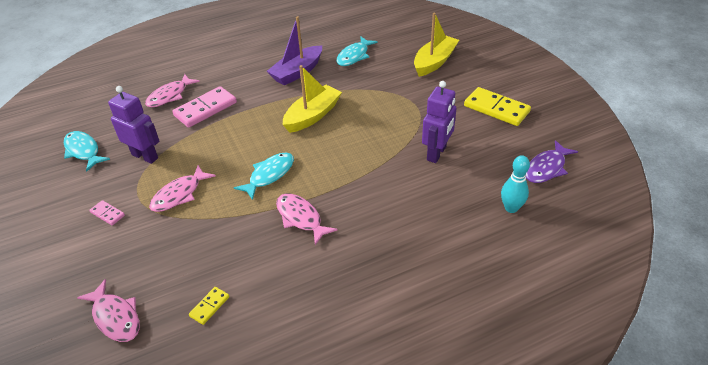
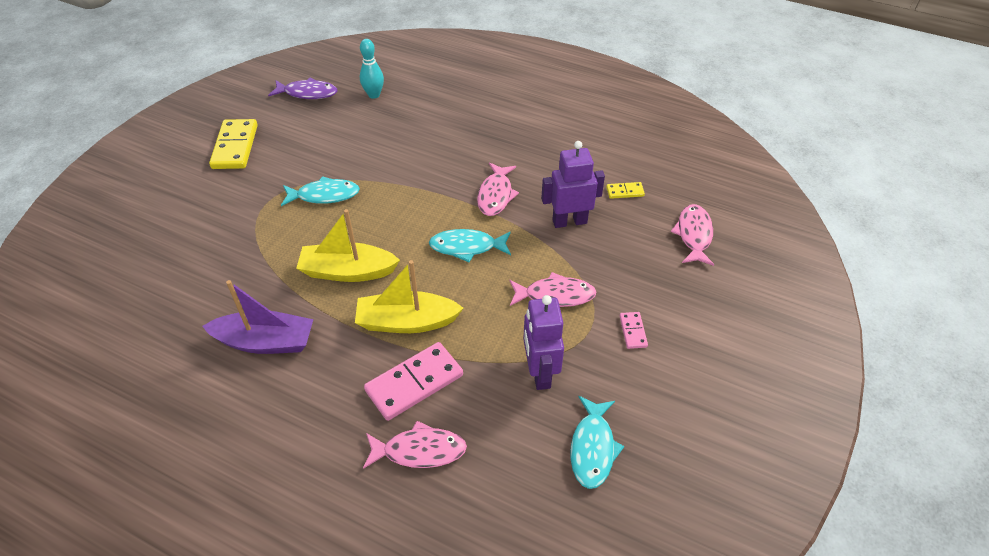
camera: 130 degrees left, 5 degrees up
pink domino [172,86,237,128] -> pink domino turned 45 degrees counterclockwise [364,342,463,421]
turquoise fish [336,36,378,66] -> turquoise fish moved to [281,176,360,206]
yellow boat [414,12,459,77] -> yellow boat moved to [355,260,463,333]
purple robot [422,81,456,163] -> purple robot moved to [541,141,605,228]

